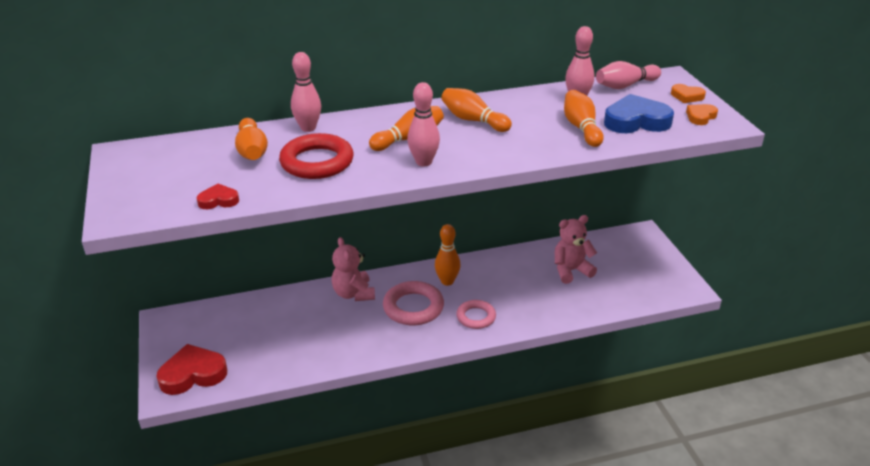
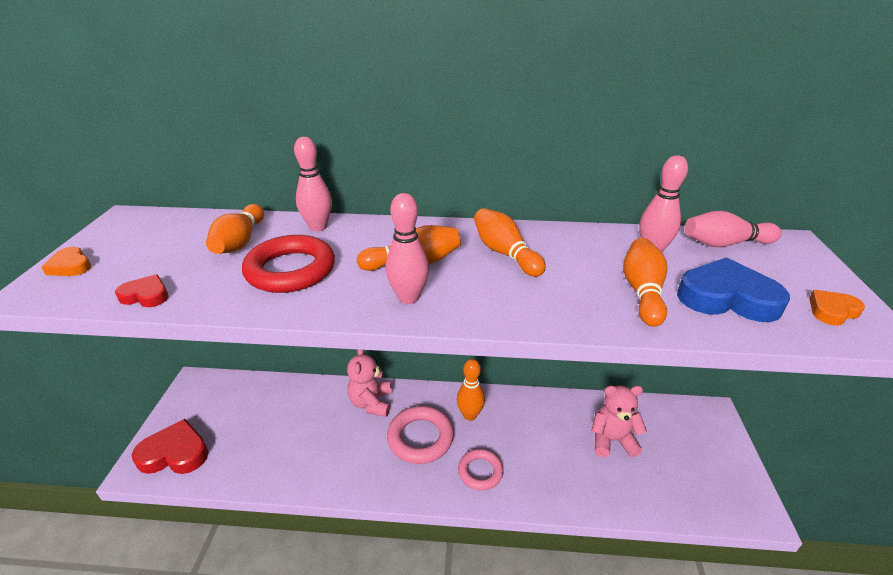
camera: 20 degrees right, 0 degrees up
orange heart [671,84,706,103] -> orange heart moved to [41,247,91,276]

